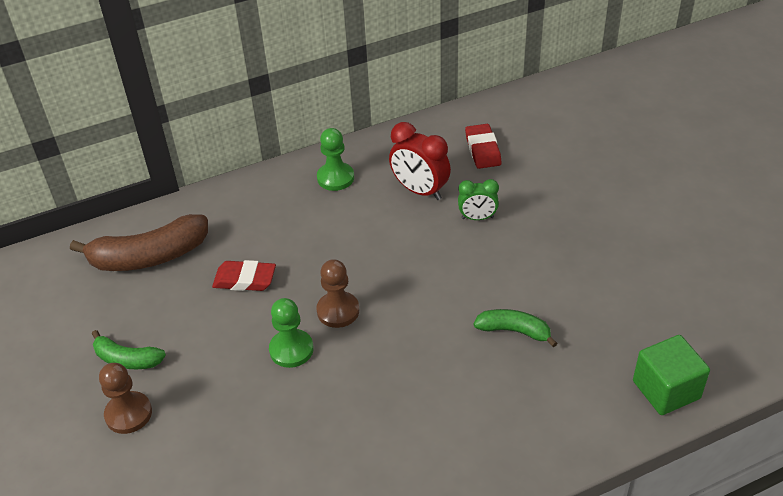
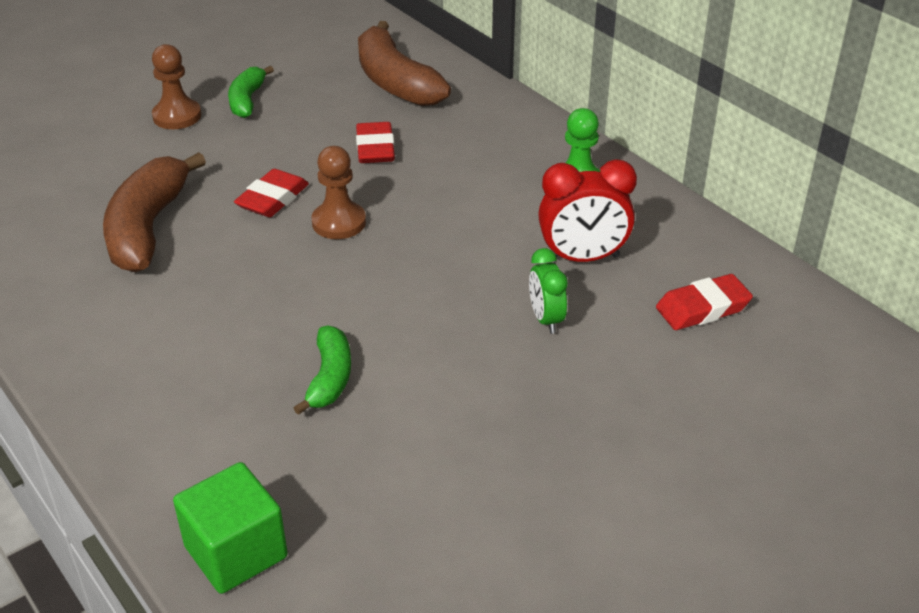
camera: 75 degrees right, 5 degrees down
green pawn [269,298,313,368] -> red eraser [234,169,309,217]
red clock [389,122,451,200] -> red clock turned 120 degrees counterclockwise [538,159,637,262]
none -> brown banana [103,152,206,272]

